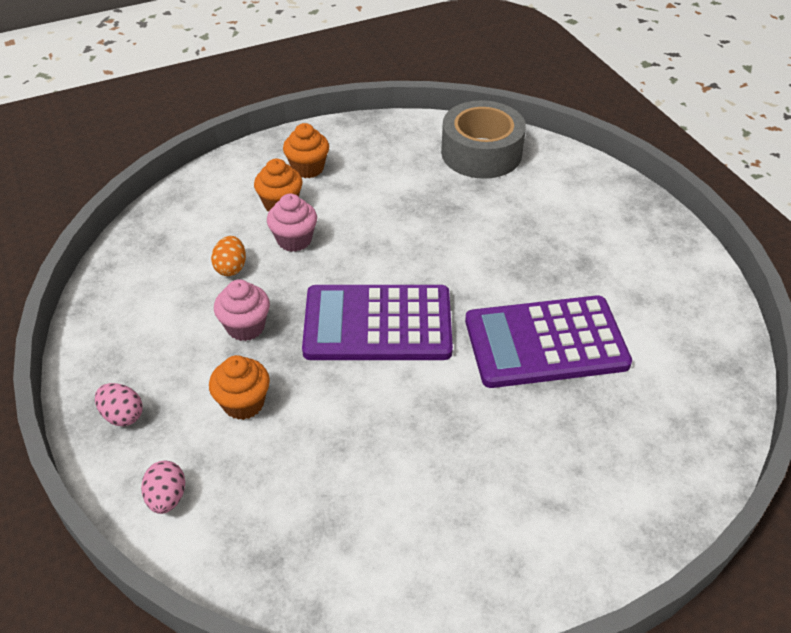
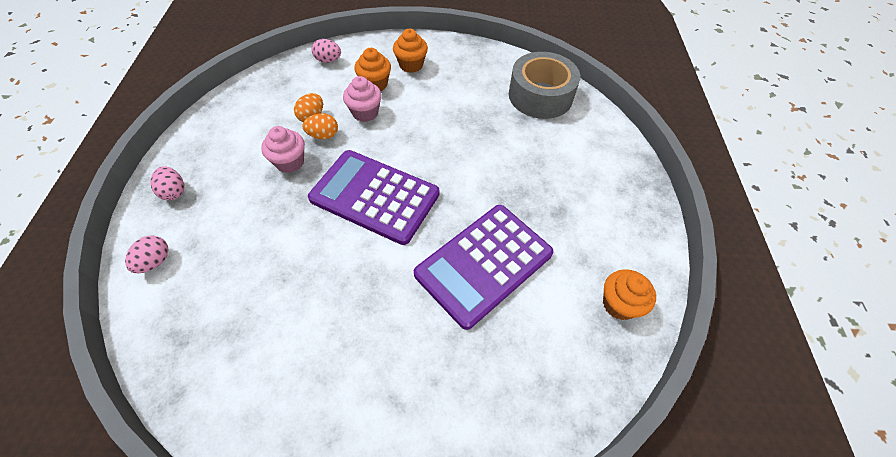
camera: 25 degrees right, 10 degrees up
orange cupcake [209,355,270,420] -> orange cupcake moved to [603,269,656,320]
purple calculator [465,295,632,388] -> purple calculator turned 60 degrees counterclockwise [414,205,553,330]
none -> orange egg [302,113,338,139]
none -> pink egg [312,39,341,63]

